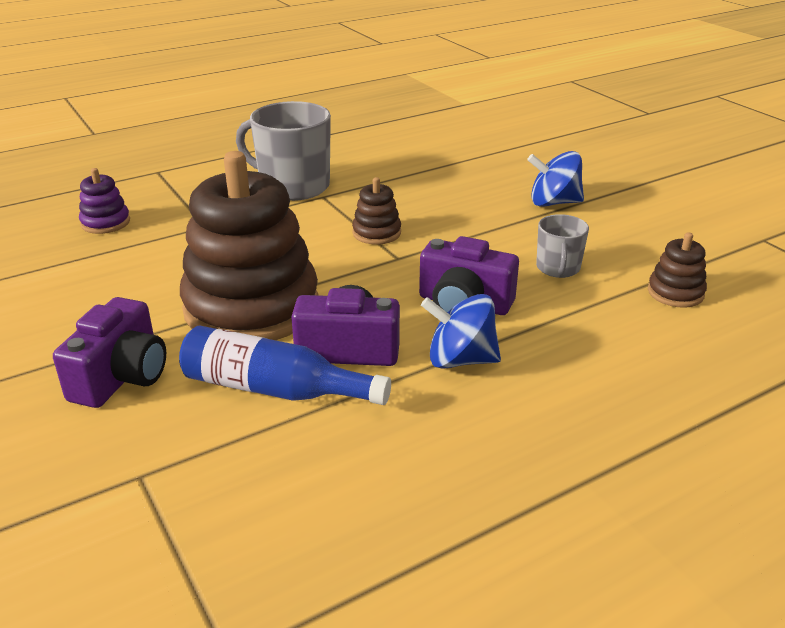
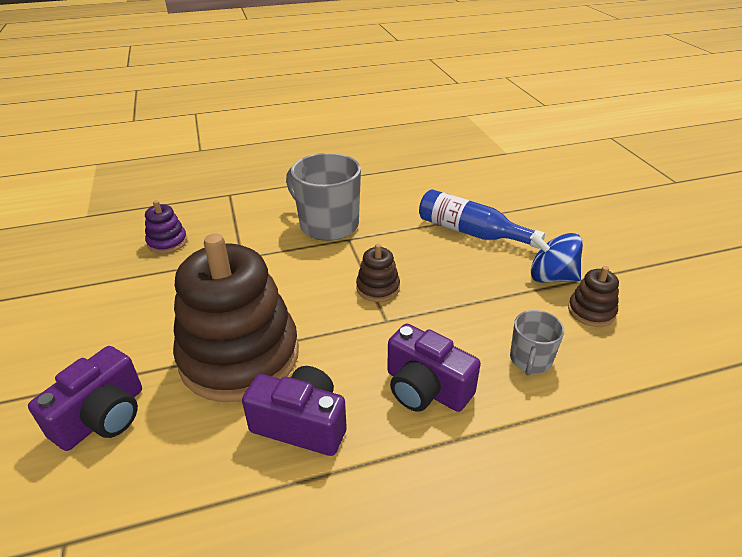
camera: 15 degrees right, 5 degrees up
blue bottle [179,325,391,405] -> blue bottle moved to [419,189,545,249]
blue spinning top [421,294,501,369] -> none
brown stacking toy [648,232,707,308] -> brown stacking toy moved to [568,266,619,327]

